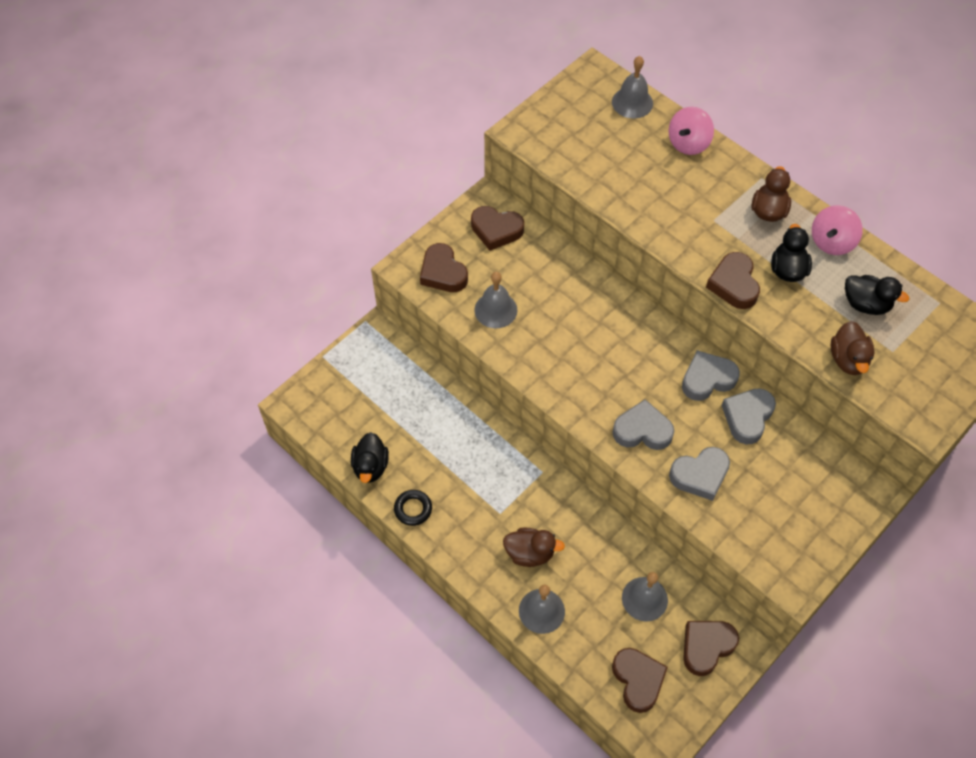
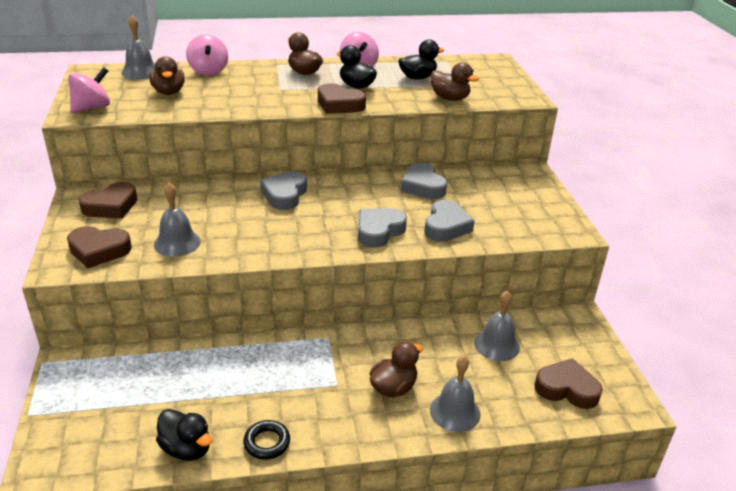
camera: 55 degrees left, 25 degrees down
grey heart [682,350,740,401] -> grey heart moved to [260,171,307,210]
brown heart [683,621,739,676] -> none
none -> pink spinning top [68,67,110,113]
none -> brown duck [149,56,185,95]

